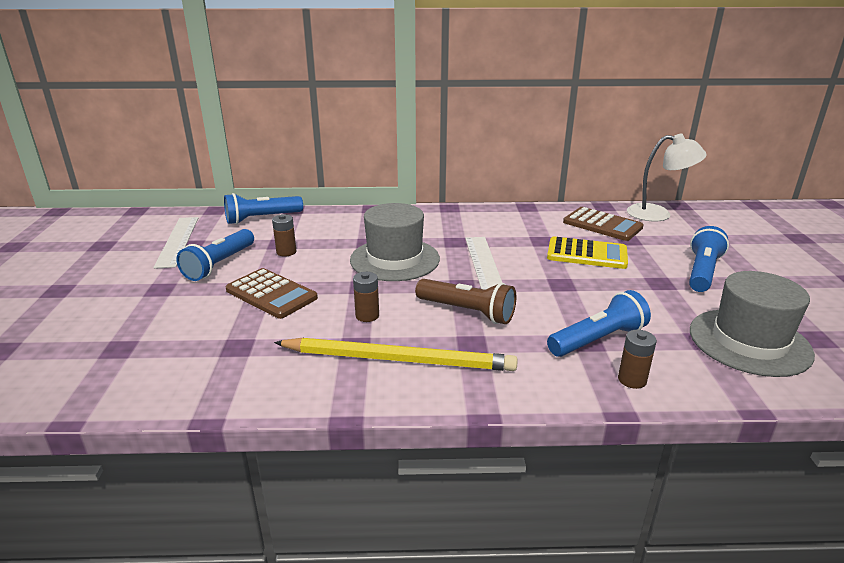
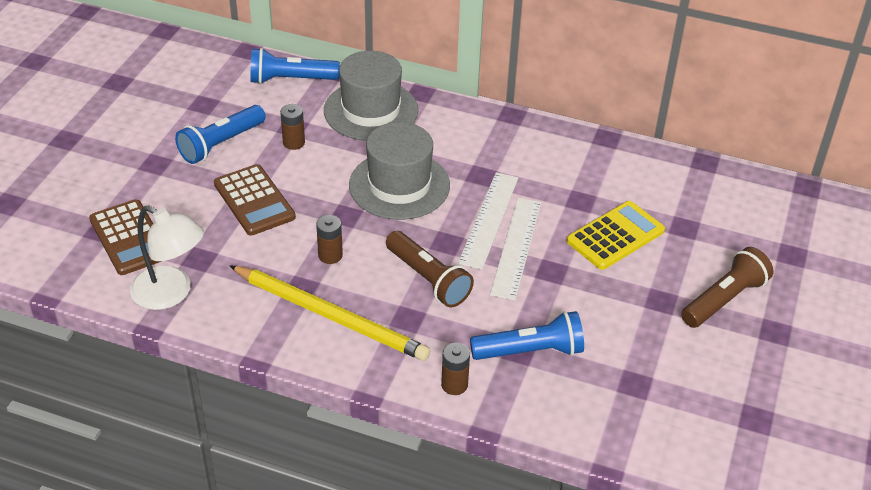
camera: 20 degrees right, 15 degrees up
white ruler [153,217,198,269] -> white ruler moved to [490,198,541,300]
yellow calculator [547,237,628,269] -> yellow calculator turned 75 degrees counterclockwise [567,201,665,270]
brown calculator [563,207,644,241] -> brown calculator moved to [89,199,162,275]
brown battery [618,330,657,389] -> brown battery moved to [441,343,470,395]
white lamp [627,134,707,221] -> white lamp moved to [130,205,204,310]
blue flashlight [689,226,729,292] -> brown flashlight [681,247,774,328]
grey hat [690,271,815,377] -> grey hat moved to [324,51,418,141]

